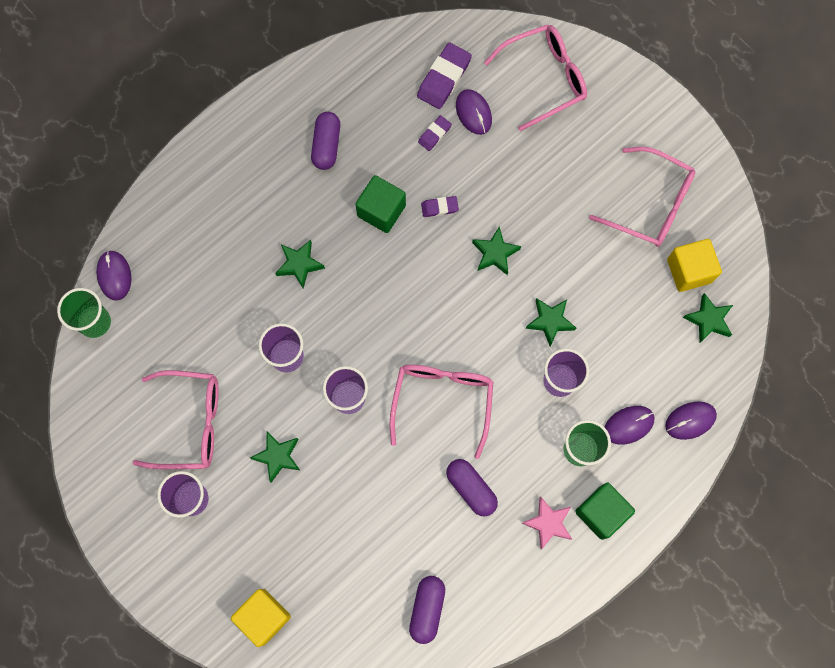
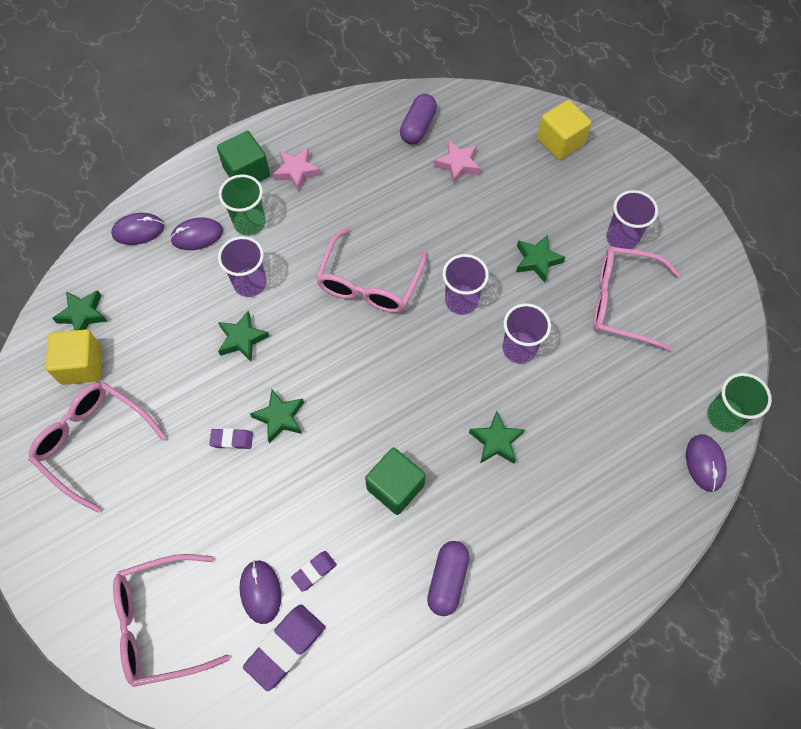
camera: 170 degrees left, 10 degrees down
purple eraser [421,196,459,217] -> purple eraser moved to [209,428,253,449]
purple capsule [446,459,498,517] -> none
none -> pink star [434,140,481,185]

